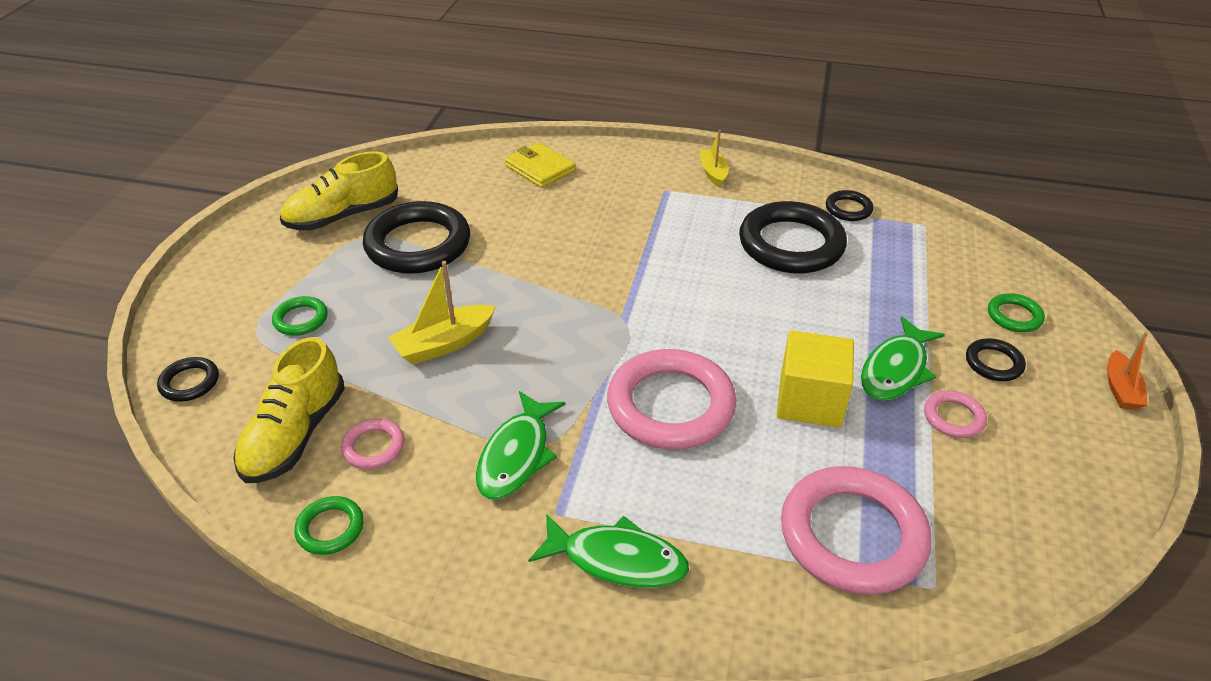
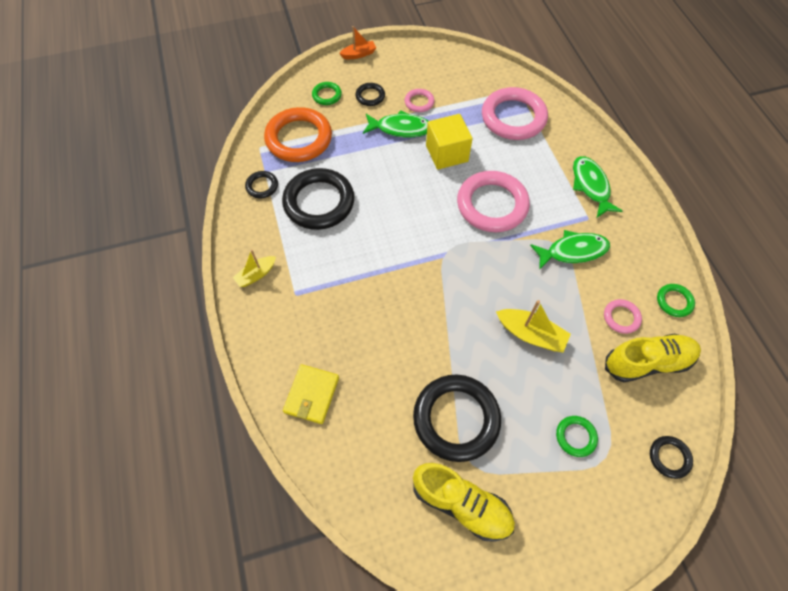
camera: 120 degrees left, 20 degrees up
none -> orange ring [264,107,332,162]

